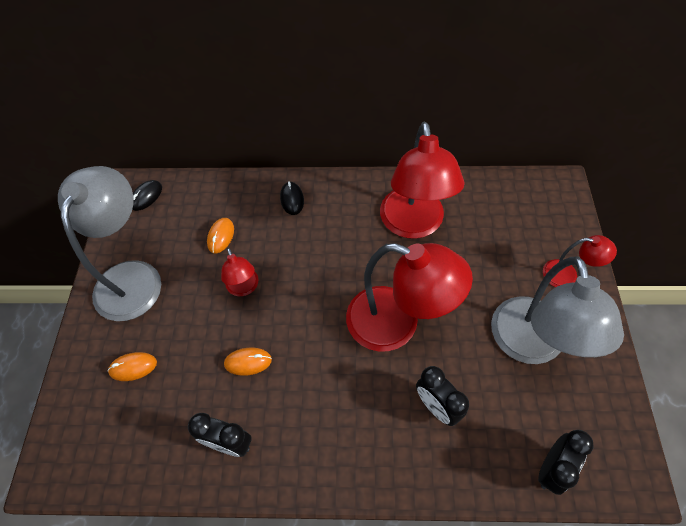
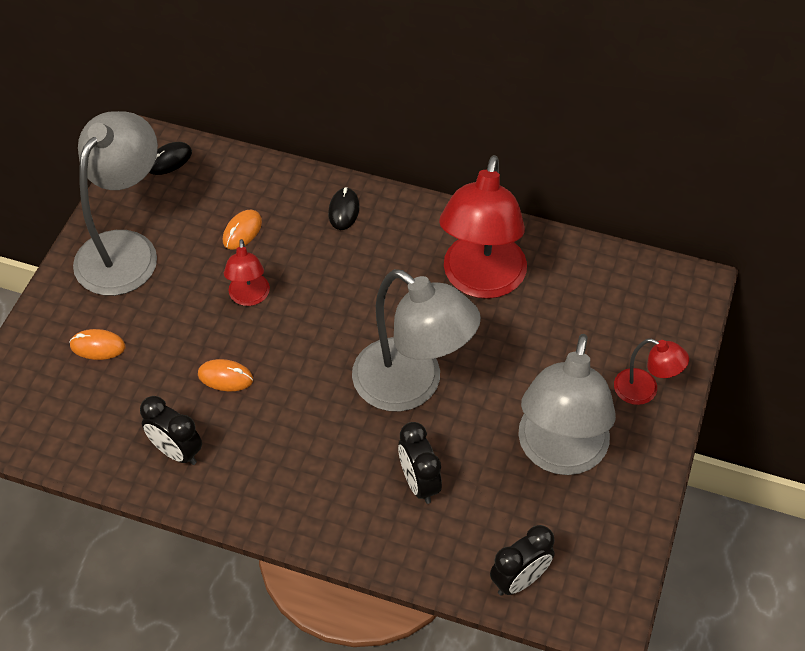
camera: 15 degrees right, 5 degrees down
red lamp [346,243,473,351] -> grey lamp [352,269,481,412]

